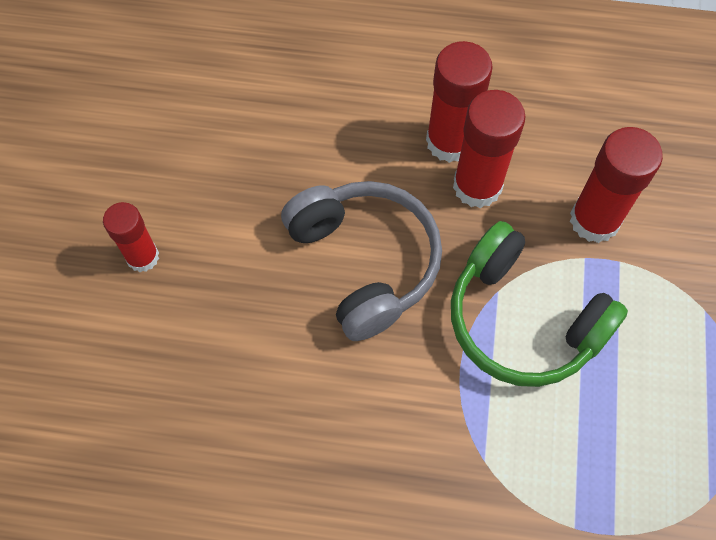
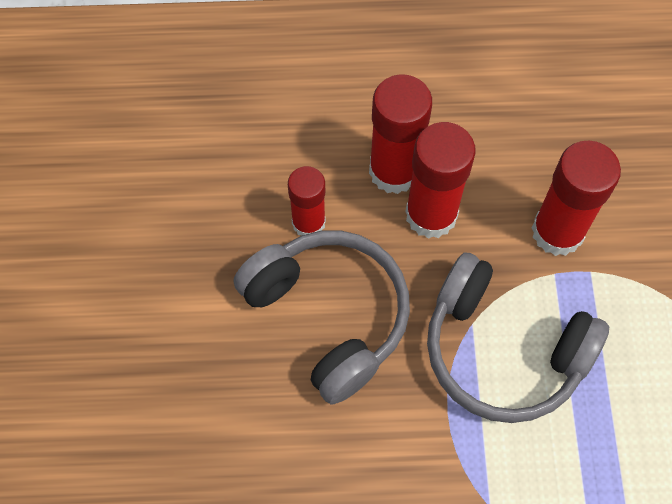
camera: 10 degrees left, 0 degrees up
red glue stick [103,202,159,272] -> red glue stick moved to [288,166,326,236]
green headphones [451,221,628,387] -> grey headphones [427,252,609,423]

